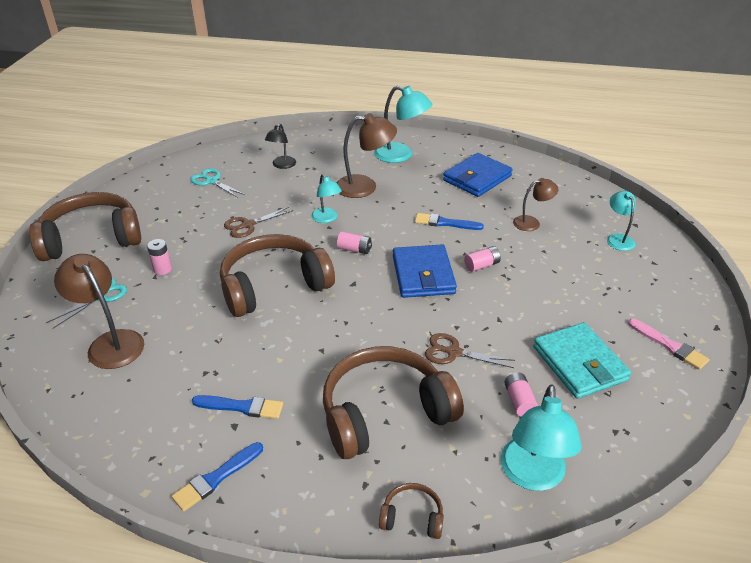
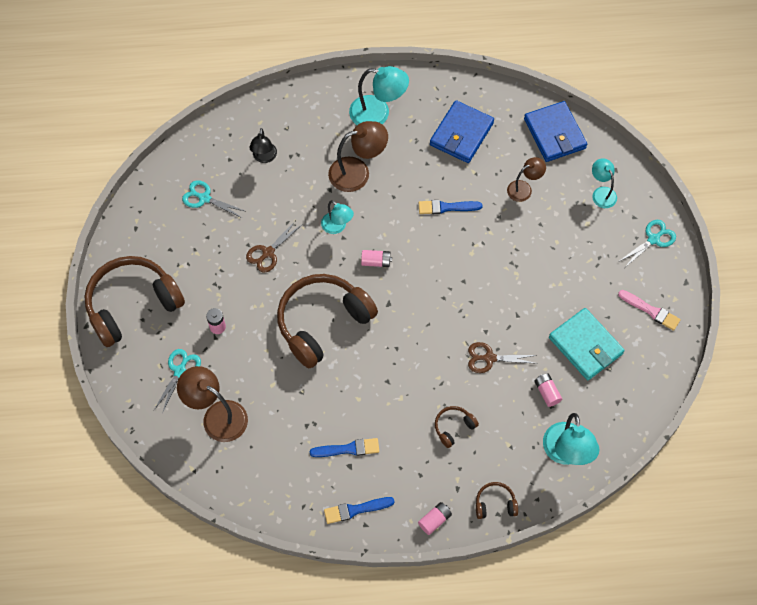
camera: 15 degrees left, 25 degrees up
blue brush [172,442,263,512] -> blue brush turned 45 degrees clockwise [324,497,395,524]
brown headphones [323,346,464,459] -> brown headphones [435,406,479,448], size x0.42
blue wallet [393,244,457,298] -> blue wallet moved to [524,101,587,162]
pink battery [464,246,501,272] -> pink battery moved to [418,502,452,535]
none -> turquoise scissors [618,220,676,267]

